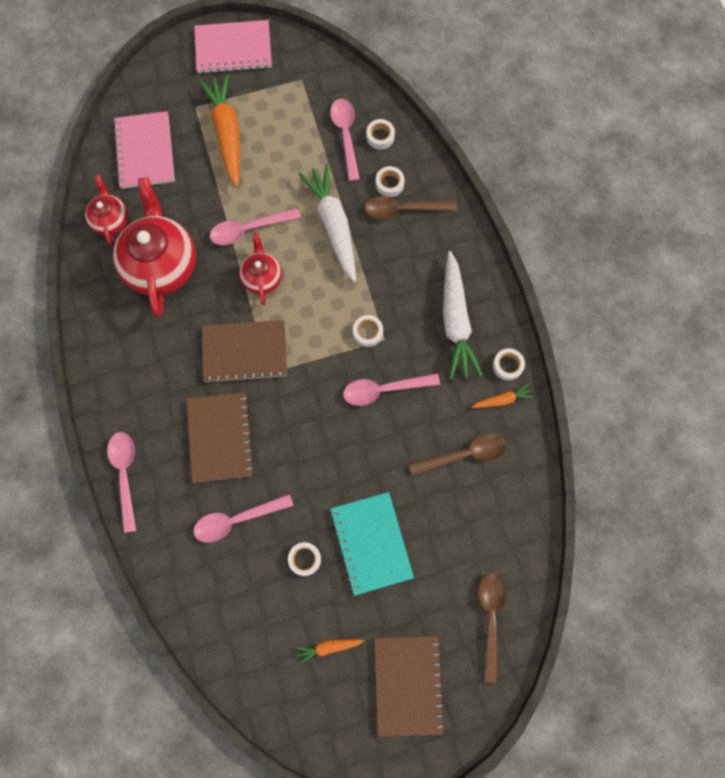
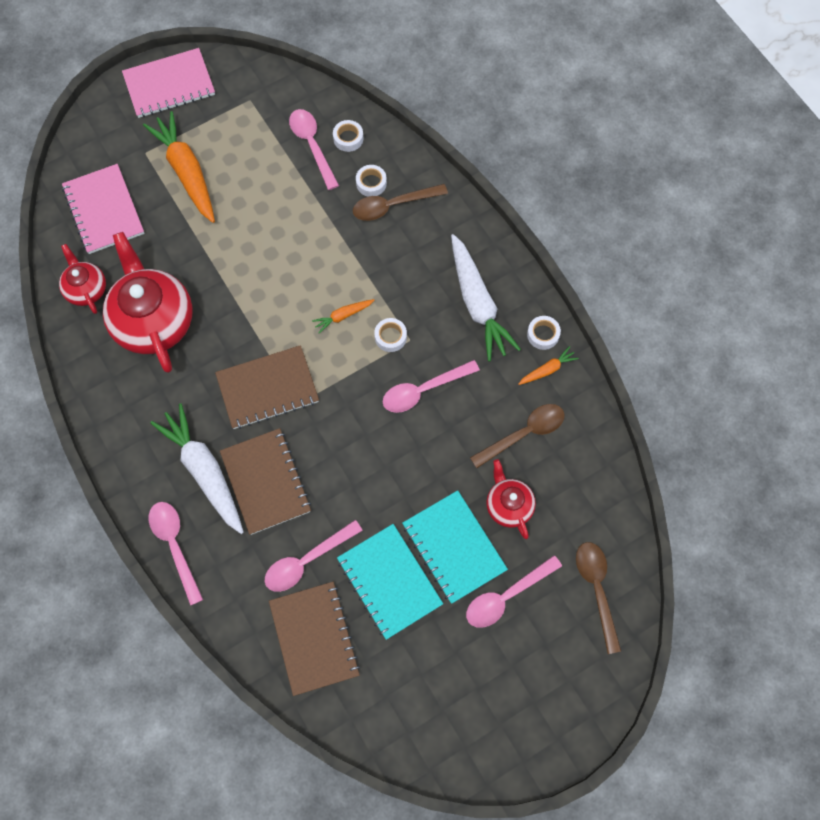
camera: 15 degrees left, 5 degrees down
pink spoon [210,208,301,245] -> pink spoon moved to [466,555,562,628]
red teapot [239,233,282,305] -> red teapot moved to [486,459,536,539]
white tape [288,542,321,576] -> turquoise notebook [337,524,443,640]
orange carrot [295,639,364,664] -> orange carrot moved to [312,299,374,333]
white carrot [299,164,356,282] -> white carrot moved to [150,403,244,534]
brown notebook [374,636,445,737] -> brown notebook moved to [269,582,360,696]

